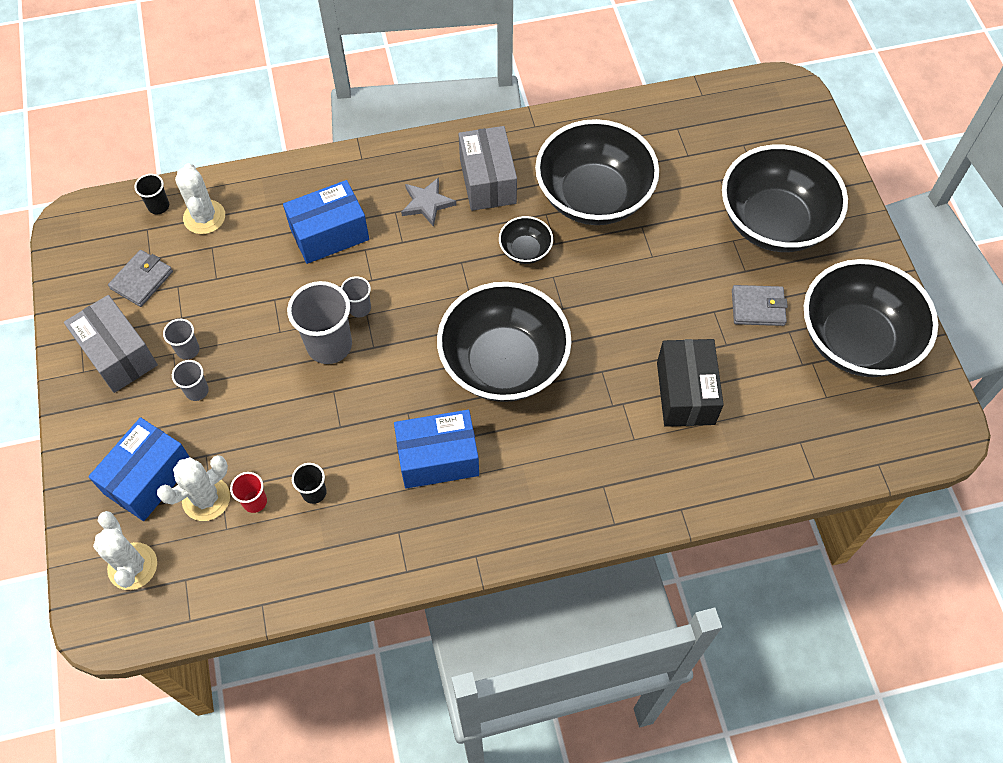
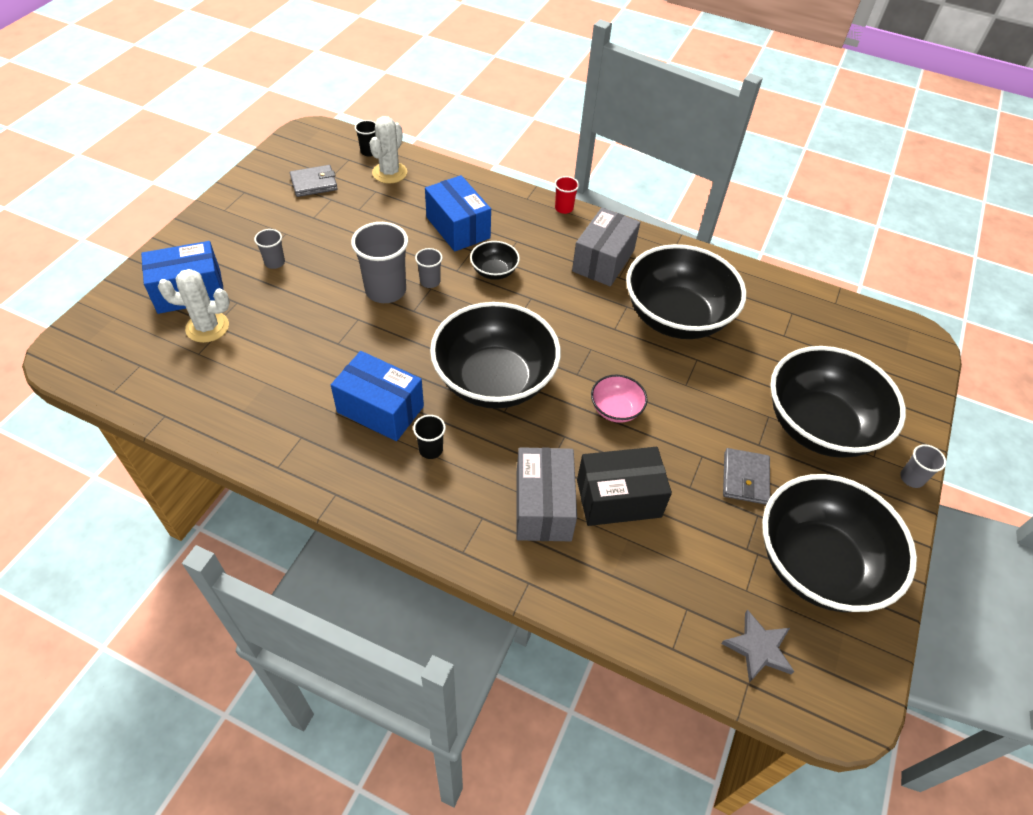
camera: 35 degrees right, 10 degrees down
grey box [64,295,158,393] -> grey box moved to [516,447,577,541]
white cactus [93,511,157,590] -> none
grey cup [163,319,200,360] -> grey cup moved to [900,444,946,488]
red cup [230,472,267,513] -> red cup moved to [555,176,579,214]
blue box [283,180,369,264] -> blue box turned 45 degrees clockwise [425,175,491,252]
black cup [292,463,327,504] -> black cup moved to [413,415,446,459]
grey star [401,177,456,227] -> grey star moved to [721,610,795,683]
black bowl [499,216,553,264] -> black bowl moved to [470,241,520,280]
black box [657,339,724,427] -> black box turned 45 degrees clockwise [577,447,672,526]
grey wallet [732,285,788,326] -> grey wallet turned 60 degrees clockwise [723,448,770,505]
none -> pink bowl [591,375,647,423]

